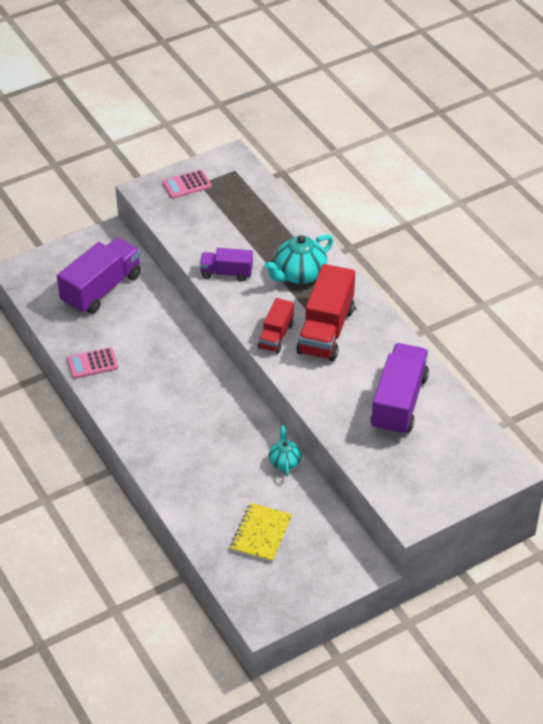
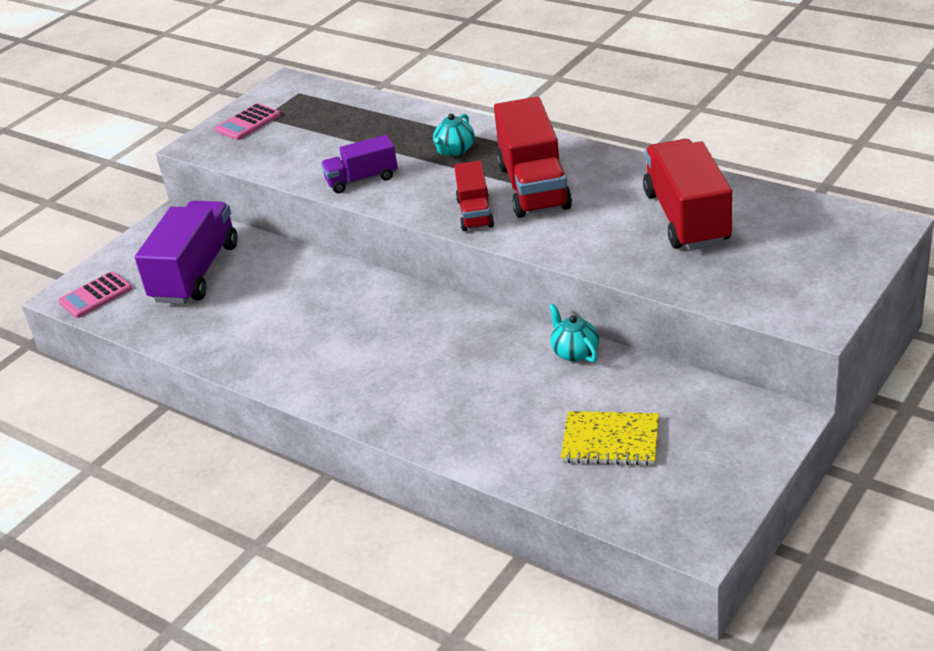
camera: 20 degrees left, 10 degrees down
pink calculator [67,347,118,379] -> pink calculator moved to [58,271,132,318]
yellow notebook [231,503,292,562] -> yellow notebook turned 75 degrees counterclockwise [561,411,659,465]
turquoise teapot [264,235,333,284] -> turquoise teapot [433,114,475,156], size x0.59
purple truck [370,343,429,436] -> red truck [643,139,732,250]

